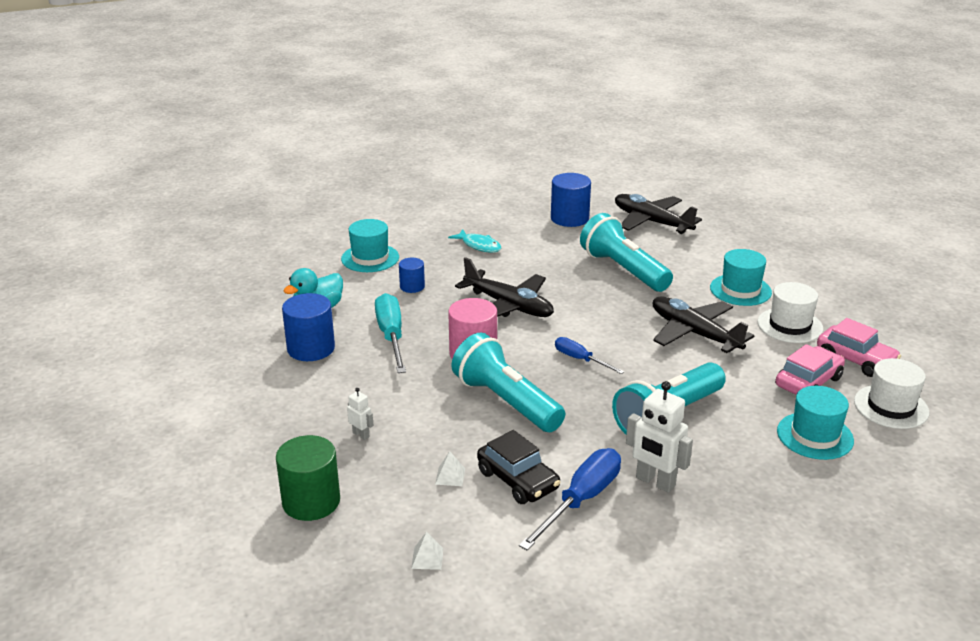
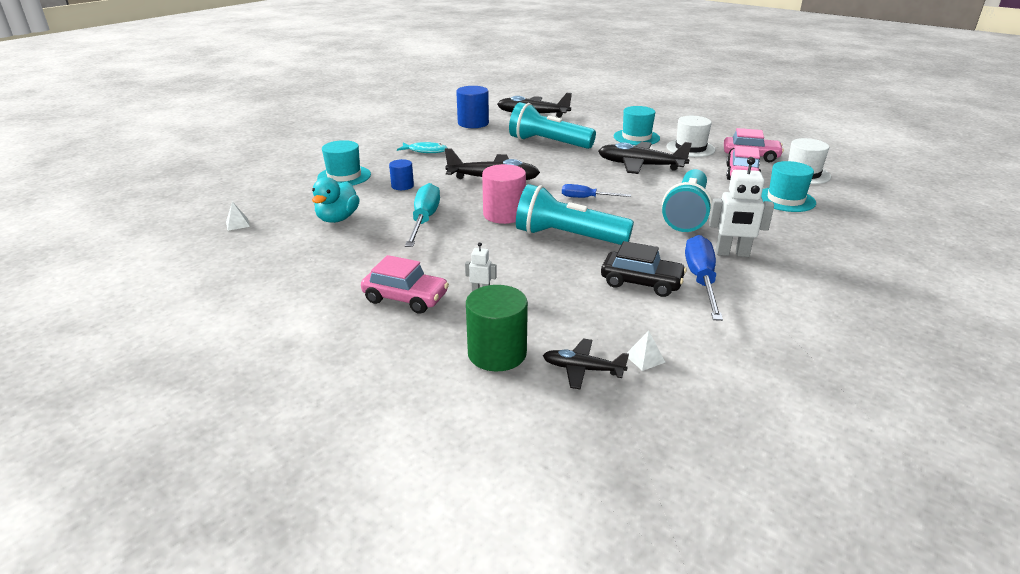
camera: 30 degrees left, 0 degrees up
blue cylinder [282,293,335,361] -> none
turquoise screwdriver [375,293,406,373] -> turquoise screwdriver turned 45 degrees clockwise [405,183,440,247]
white pyramid [435,451,465,486] -> white pyramid moved to [226,201,250,231]
none -> pink car [361,255,449,314]
none -> black plane [543,338,629,389]

